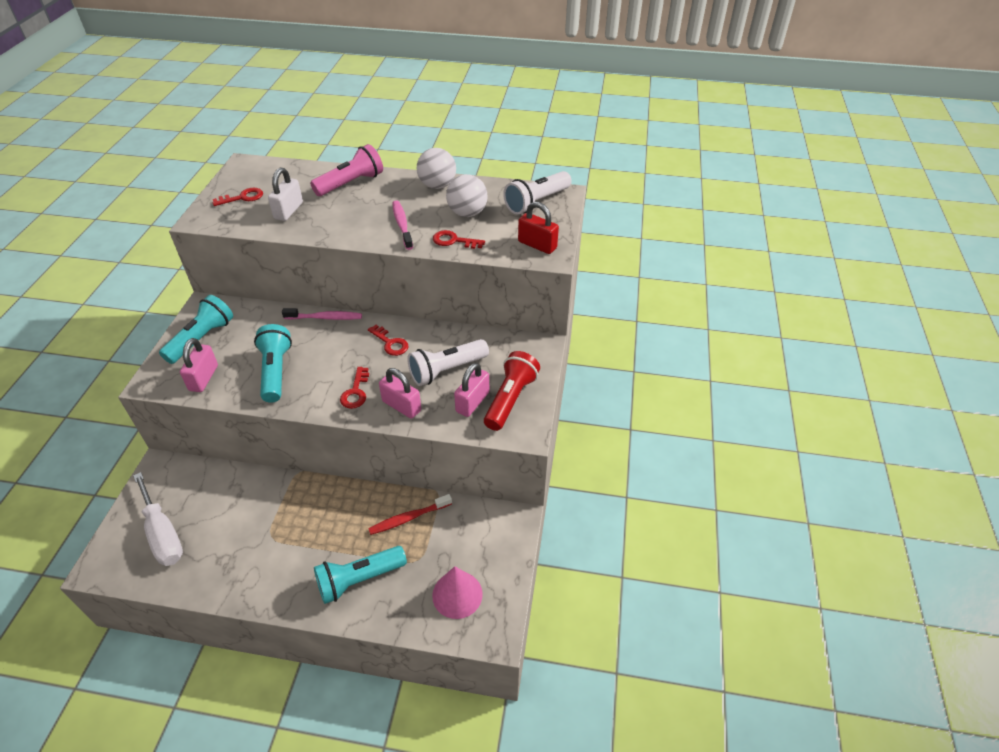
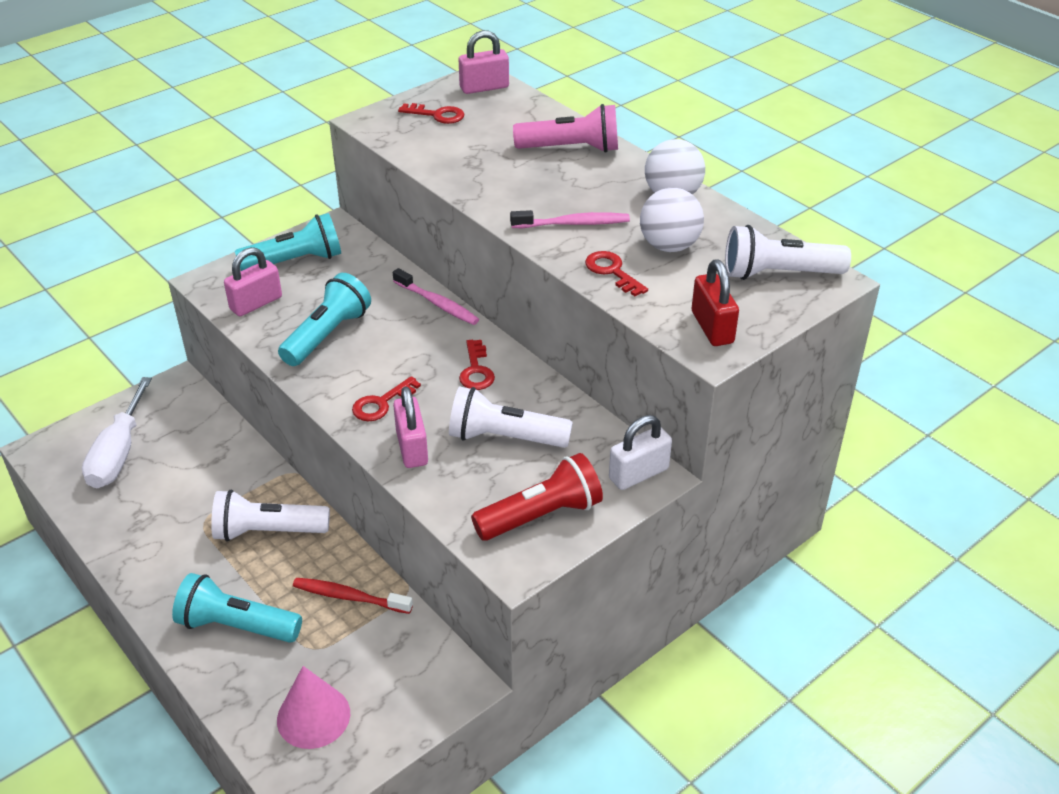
camera: 40 degrees right, 5 degrees down
white padlock [268,167,303,221] -> white padlock moved to [609,415,672,490]
pink toothbrush [392,200,413,250] -> pink toothbrush turned 60 degrees clockwise [510,210,630,228]
pink padlock [454,363,489,417] -> pink padlock moved to [459,30,509,94]
none -> white flashlight [211,489,330,542]

